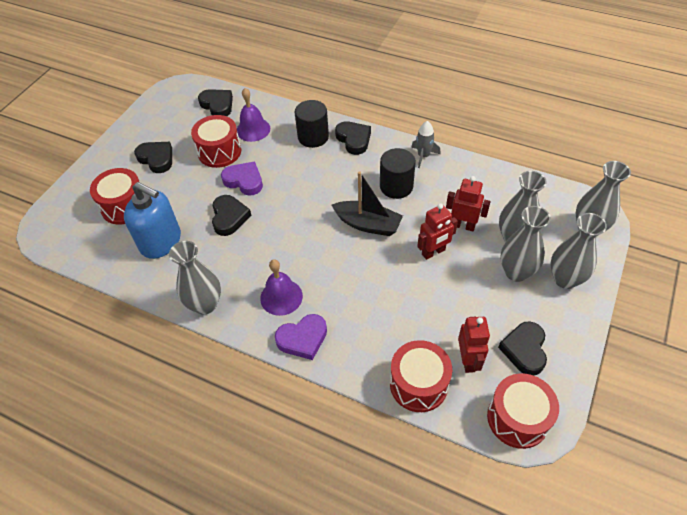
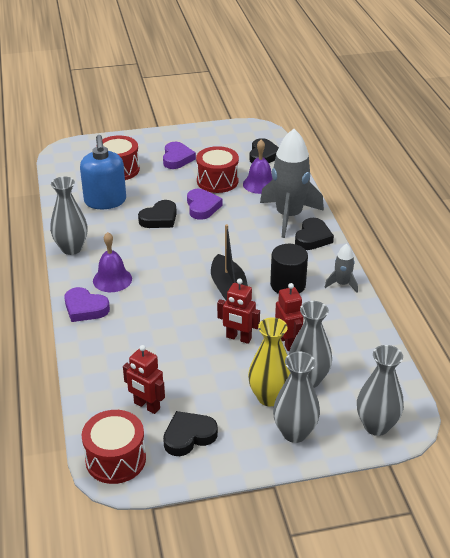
camera: 50 degrees right, 15 degrees down
black heart [134,142,172,173] -> purple heart [163,142,196,169]
black cylinder [295,100,329,148] -> grey rocket [260,129,324,238]
red drum [390,340,452,412] -> none
red robot [458,317,490,373] -> red robot turned 75 degrees clockwise [123,345,165,414]
grey vase [500,206,551,282] -> yellow vase [248,317,290,406]

